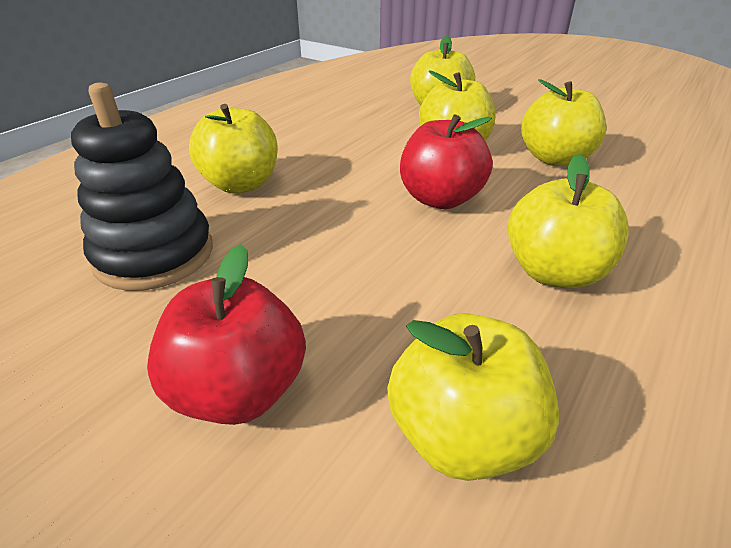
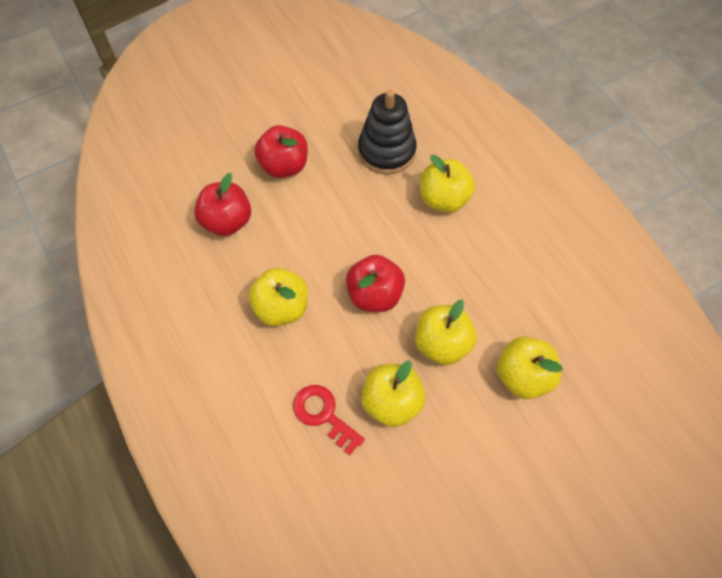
camera: 115 degrees right, 25 degrees up
yellow apple [387,313,559,481] -> red apple [194,173,251,236]
none -> red key [293,385,365,455]

